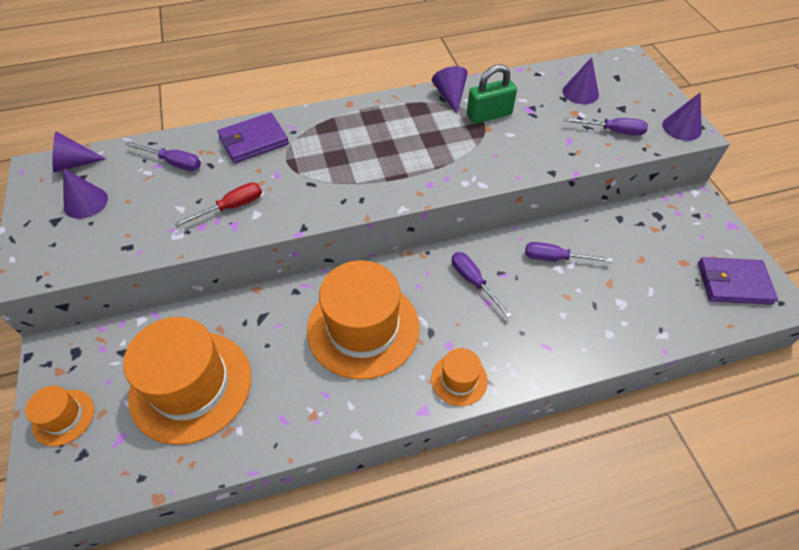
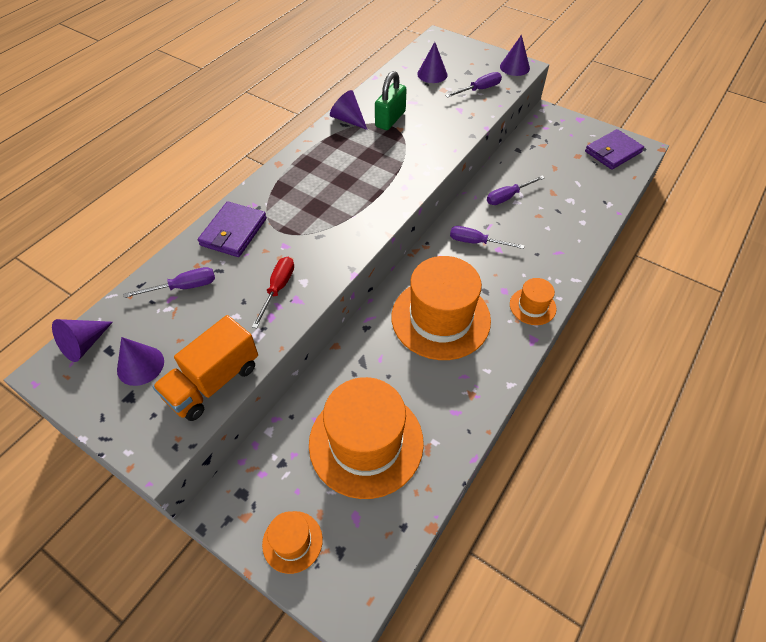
camera: 40 degrees left, 0 degrees up
none -> orange truck [153,315,258,421]

